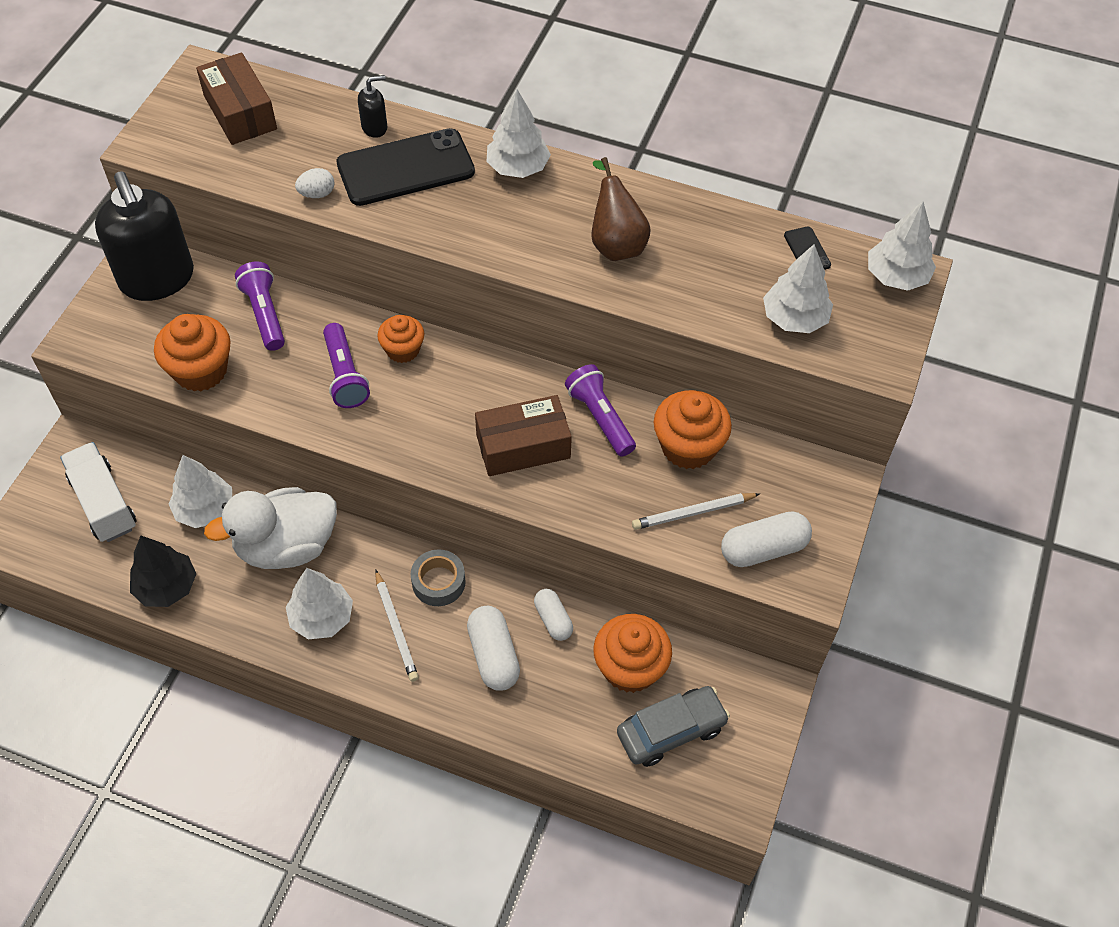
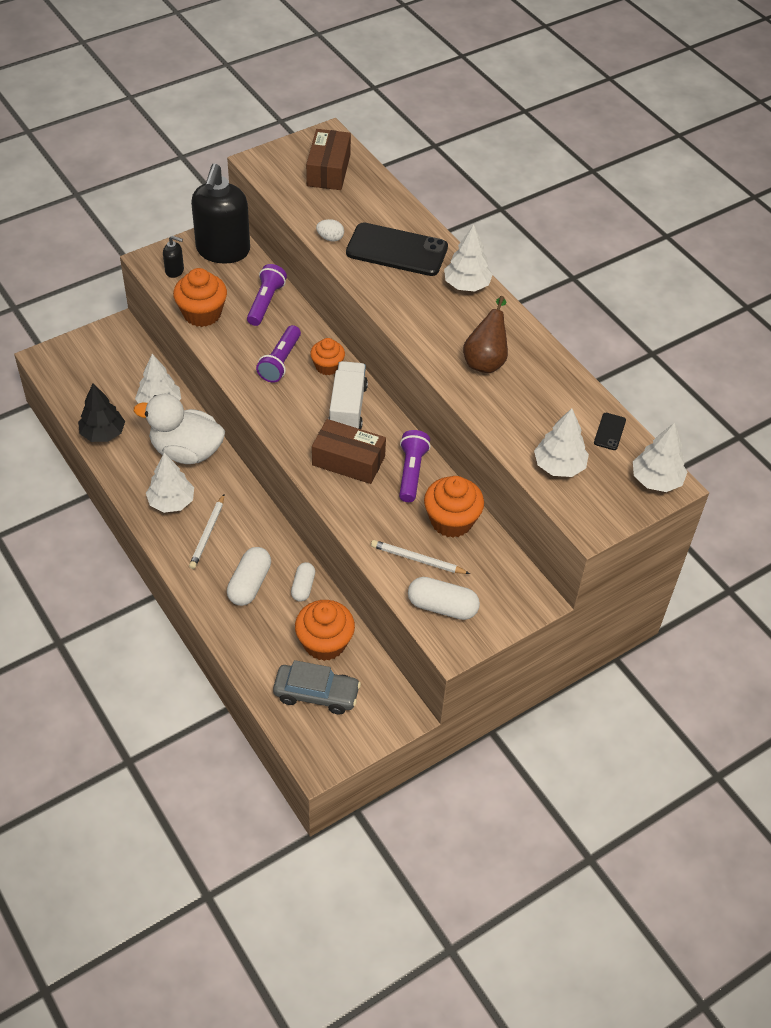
camera: 35 degrees right, 5 degrees down
white truck [60,442,136,542] -> white truck moved to [328,361,368,429]
black soap dispenser [358,75,387,138] -> black soap dispenser moved to [163,236,184,278]
grey tape [411,549,466,606] -> none

